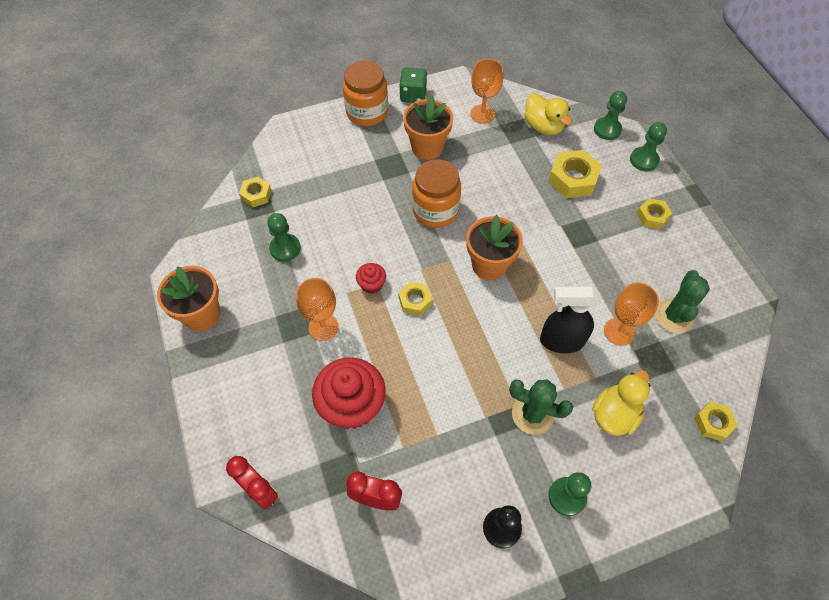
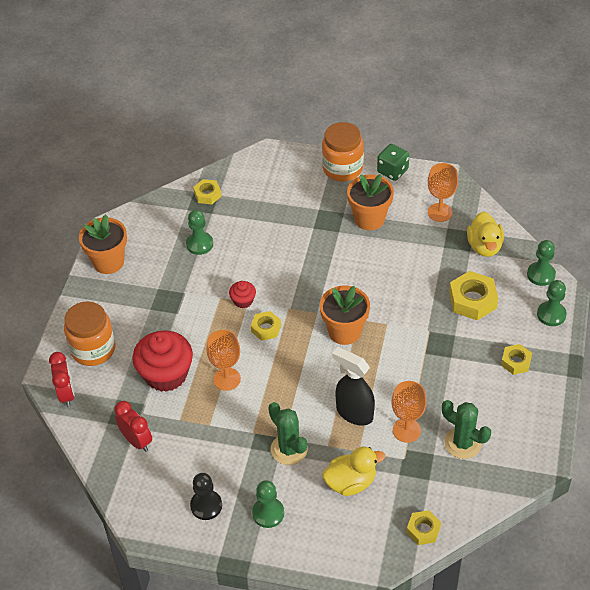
camera: 35 degrees right, 10 degrees down
orange goblet [296,278,339,341] -> orange goblet moved to [206,330,241,391]
orange jar [412,159,461,228] -> orange jar moved to [64,301,115,366]
green cactus [655,270,710,333] -> green cactus turned 75 degrees clockwise [442,400,491,459]

